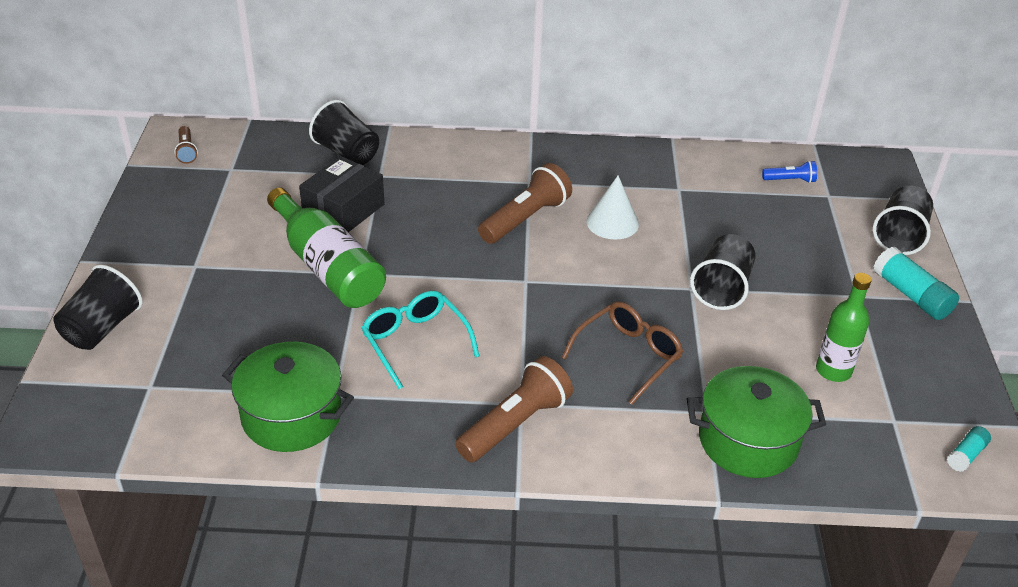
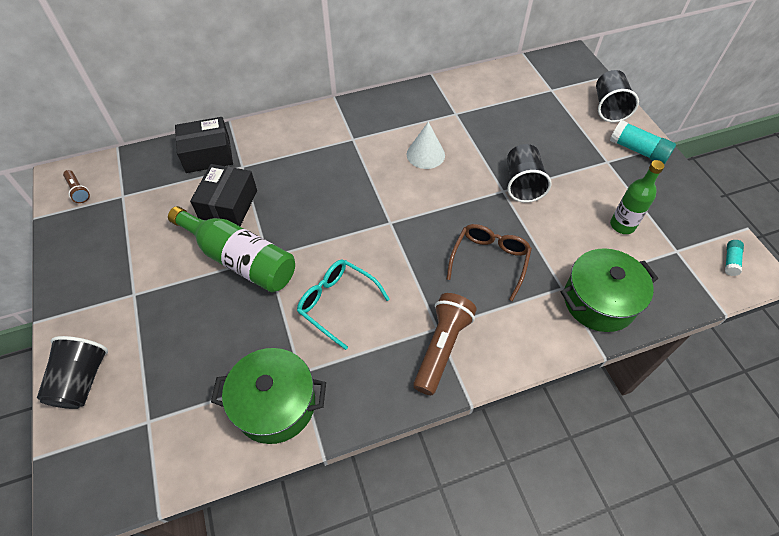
camera: 20 degrees left, 15 degrees up
black cup [309,100,379,165] -> black box [175,117,233,173]
brown flashlight [478,163,572,244] -> none
blue flashlight [762,161,817,183] -> none

